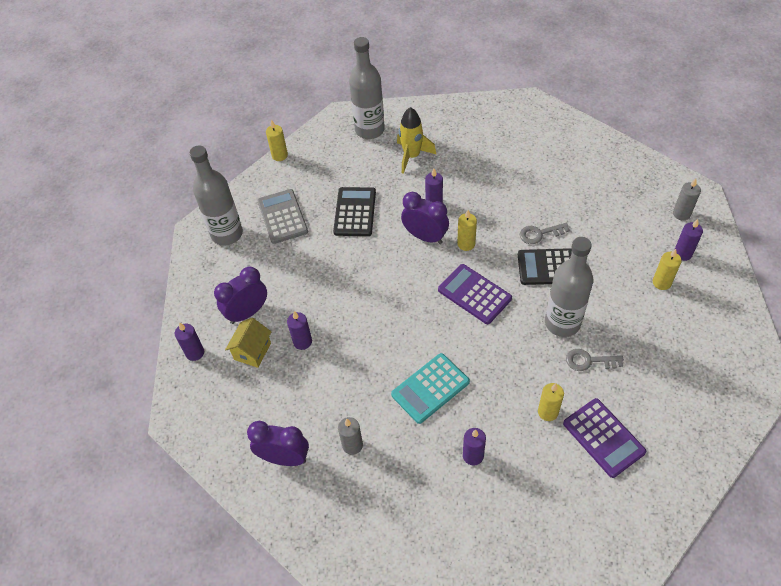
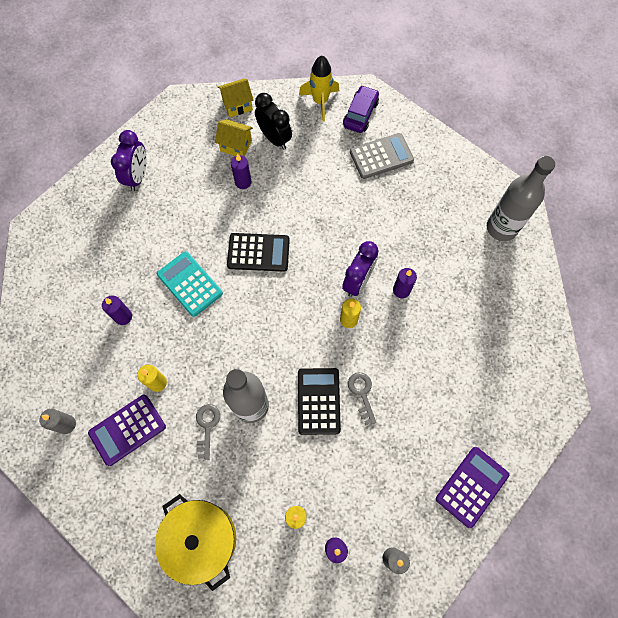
camera: 85 degrees right, 15 degrees up
purple candle [175,322,204,361] -> yellow house [218,79,254,117]
grey bottle [190,145,243,246] -> purple car [343,85,379,133]
purple clock [214,267,267,324] -> black clock [255,93,292,150]
yellow candle [266,120,288,161] -> none
black calculator [333,187,376,236] -> black calculator moved to [227,233,290,272]
grey candle [338,417,363,455] -> grey candle moved to [40,409,76,434]
yellow rocket [397,107,437,174] -> yellow rocket moved to [299,56,339,121]
purple calculator [438,264,512,324] -> purple calculator moved to [436,447,509,528]
none -> yellow pot [155,494,236,591]

